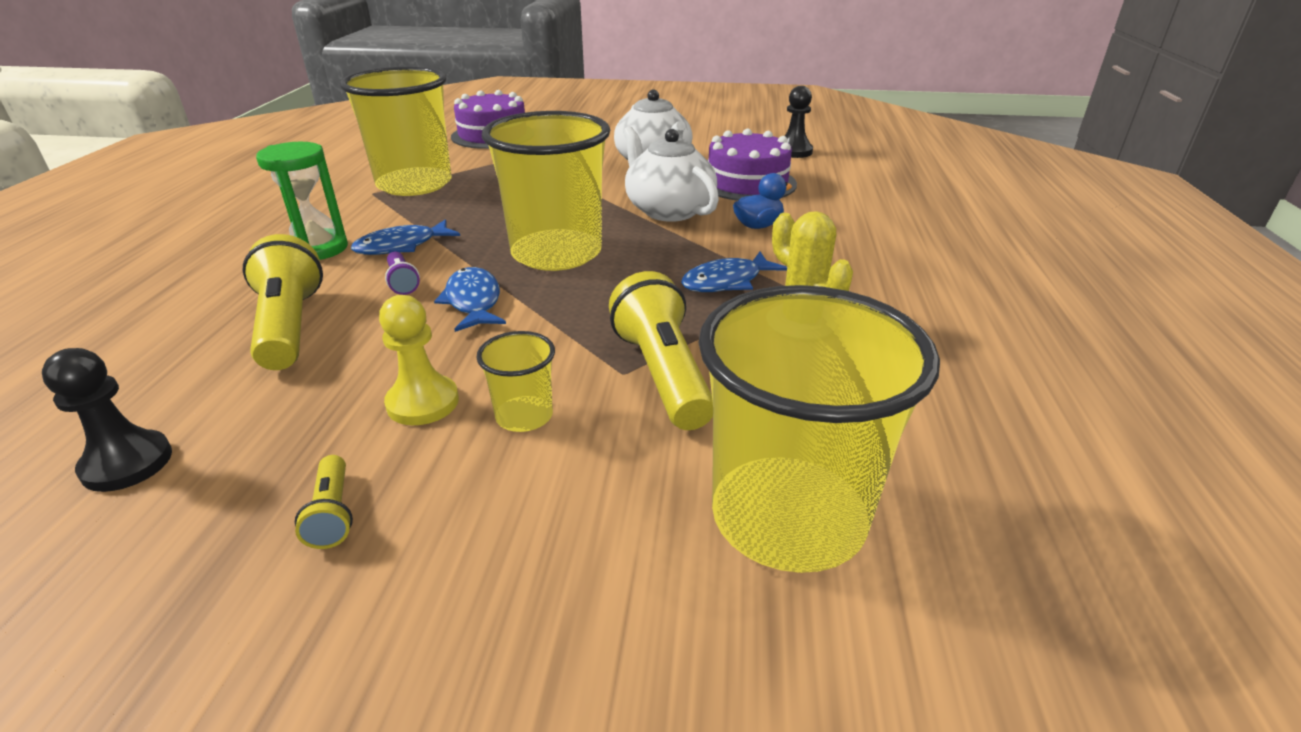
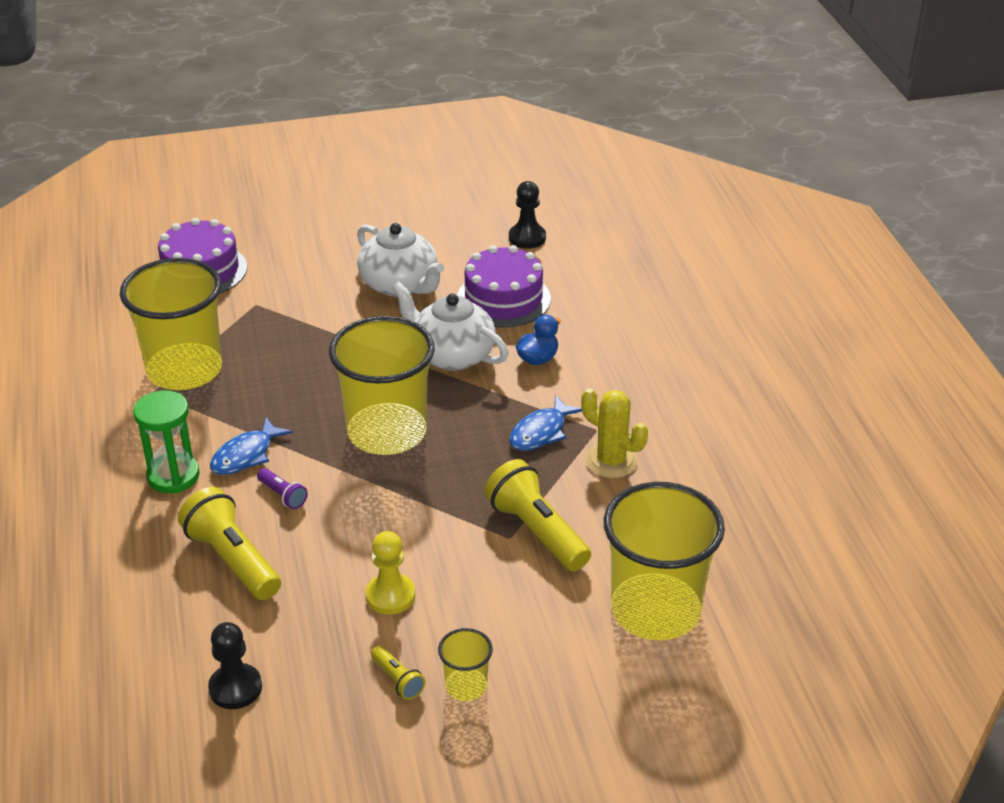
camera: 20 degrees left, 5 degrees up
blue fish [434,267,506,332] -> none
yellow cup [477,331,555,432] -> yellow cup moved to [438,628,493,701]

